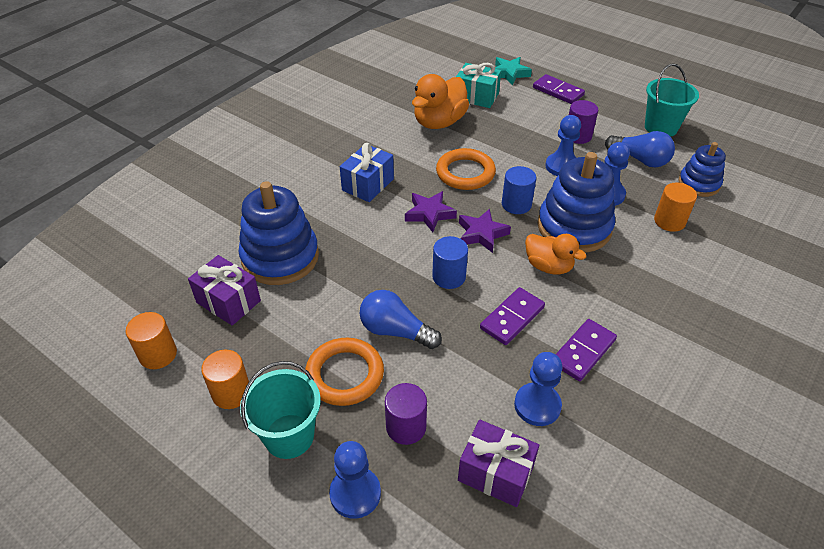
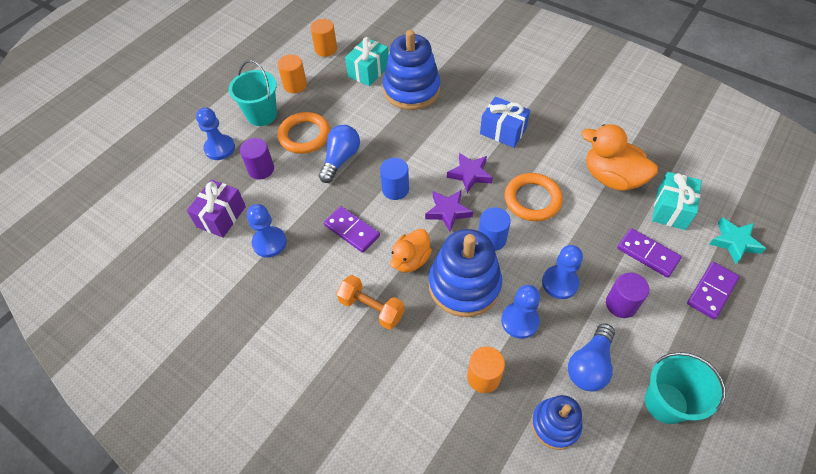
camera: 90 degrees right, 10 degrees up
purple gift [188,255,261,326] -> turquoise gift [345,37,389,86]
purple domino [556,319,617,381] -> purple domino moved to [617,228,682,278]
none -> orange dumbbell [336,275,404,330]

